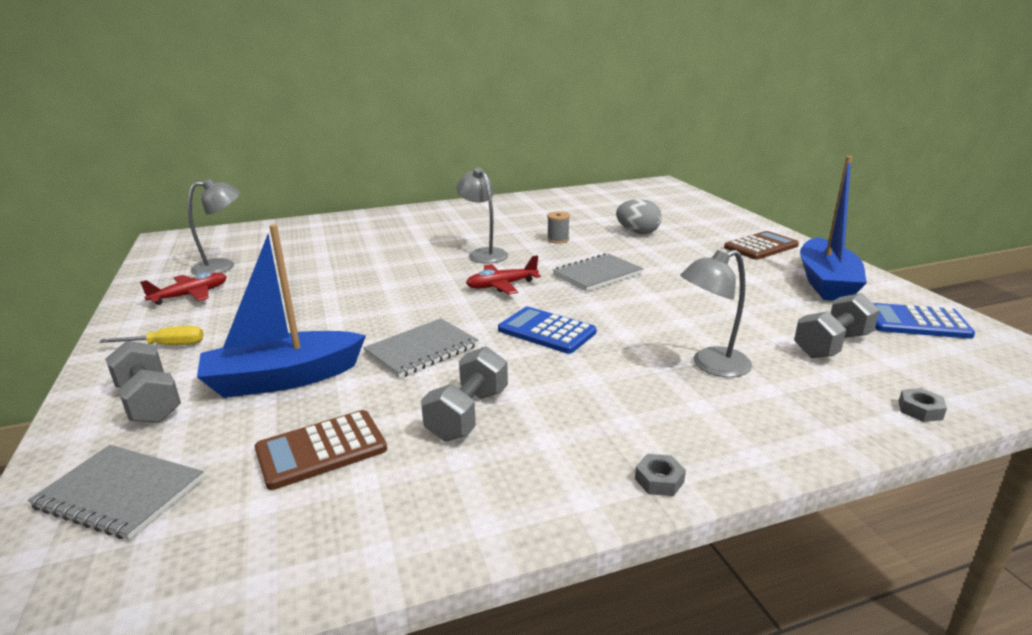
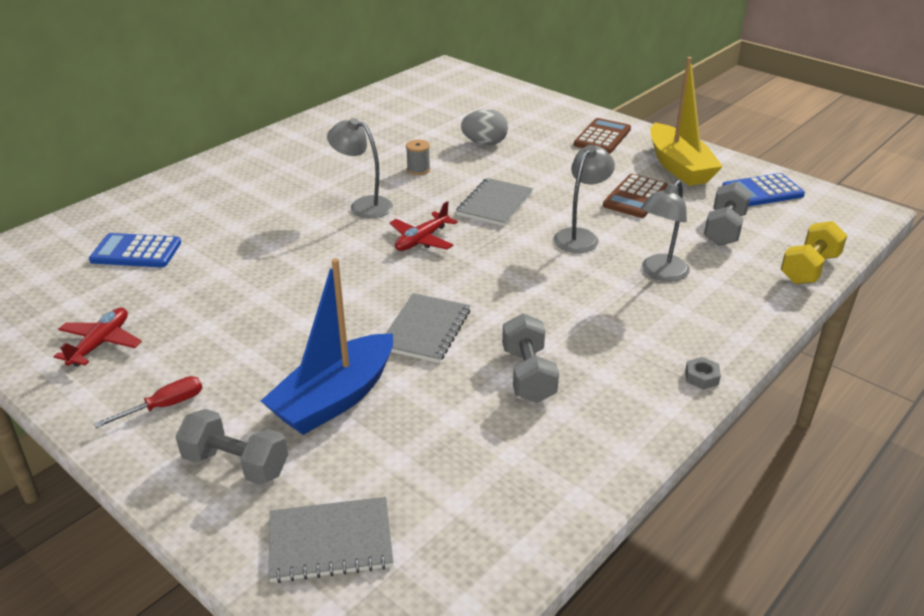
camera: 30 degrees left, 10 degrees up
yellow screwdriver [99,326,204,345] -> red screwdriver [94,376,202,428]
grey lamp [188,178,240,275] -> grey lamp moved to [553,145,615,253]
brown calculator [254,410,387,490] -> brown calculator moved to [603,174,668,218]
blue calculator [498,307,597,354] -> blue calculator moved to [89,233,181,267]
blue boat [800,156,867,301] -> yellow boat [650,57,723,186]
grey nut [899,388,947,422] -> yellow dumbbell [781,221,848,284]

